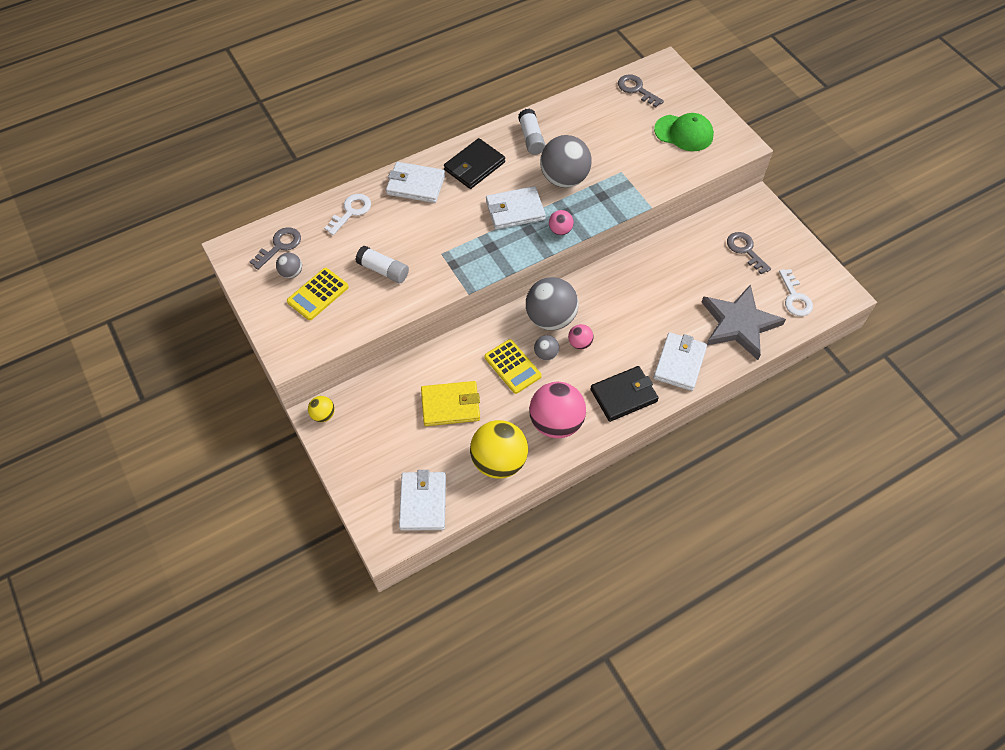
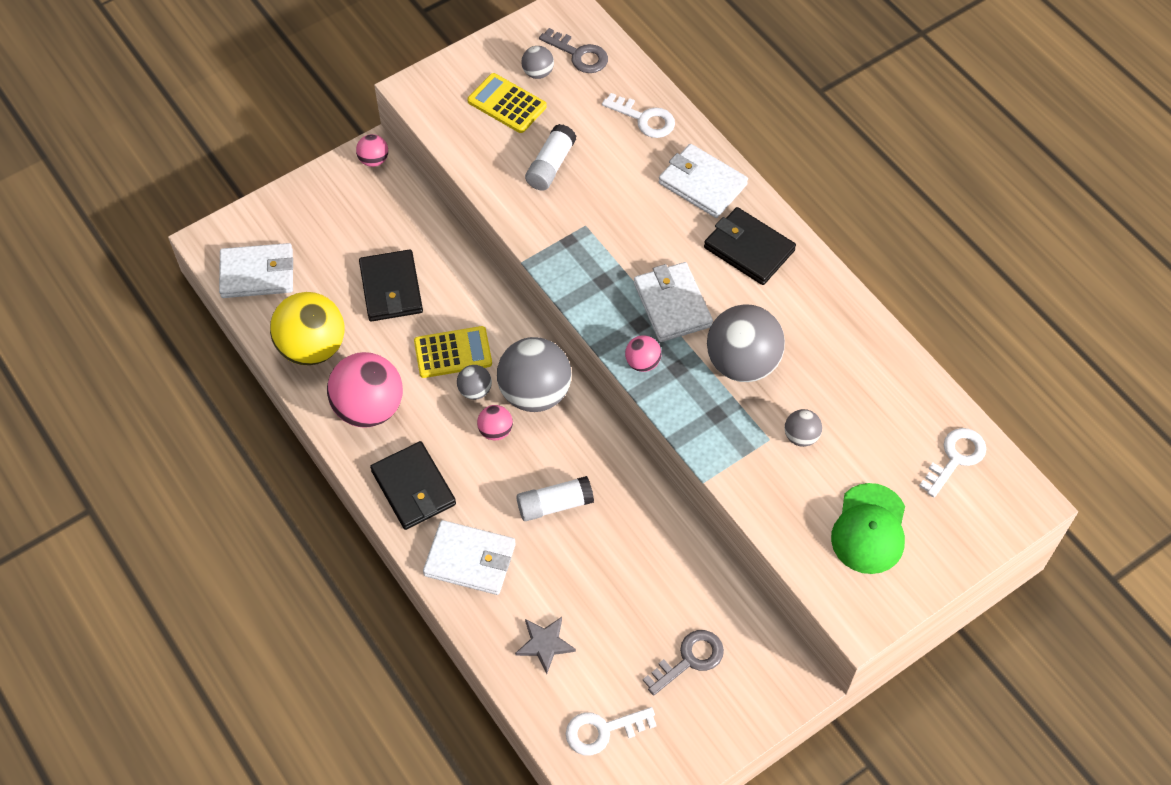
camera: 85 degrees right, 0 degrees up
yellow ball [308,396,335,422] -> pink ball [356,134,388,167]
white wallet [386,162,445,203] -> white wallet turned 60 degrees counterclockwise [659,144,748,218]
yellow wallet [421,381,480,426] -> black wallet [359,249,423,322]
yellow calculator [484,339,542,394] -> yellow calculator turned 150 degrees counterclockwise [414,326,492,378]
white glue stick [518,109,545,155] -> white glue stick moved to [517,476,594,521]
grey key [618,75,664,107] -> white key [919,428,986,498]
grey star [701,284,786,360] -> grey star [515,617,576,674], size x0.47
none -> grey ball [785,409,822,447]

